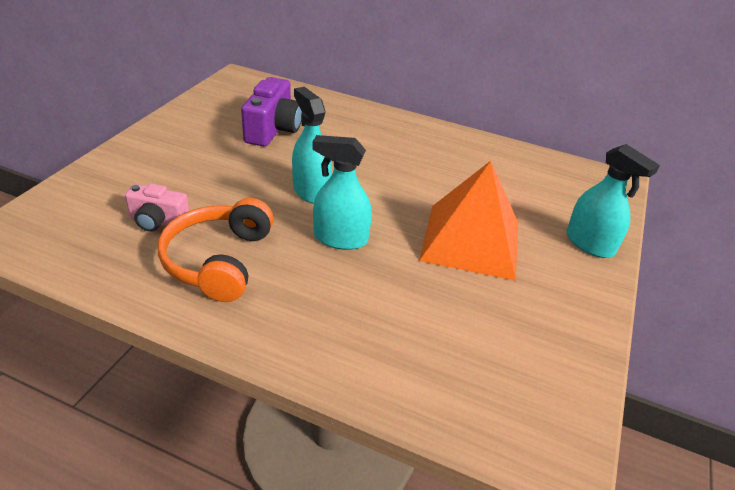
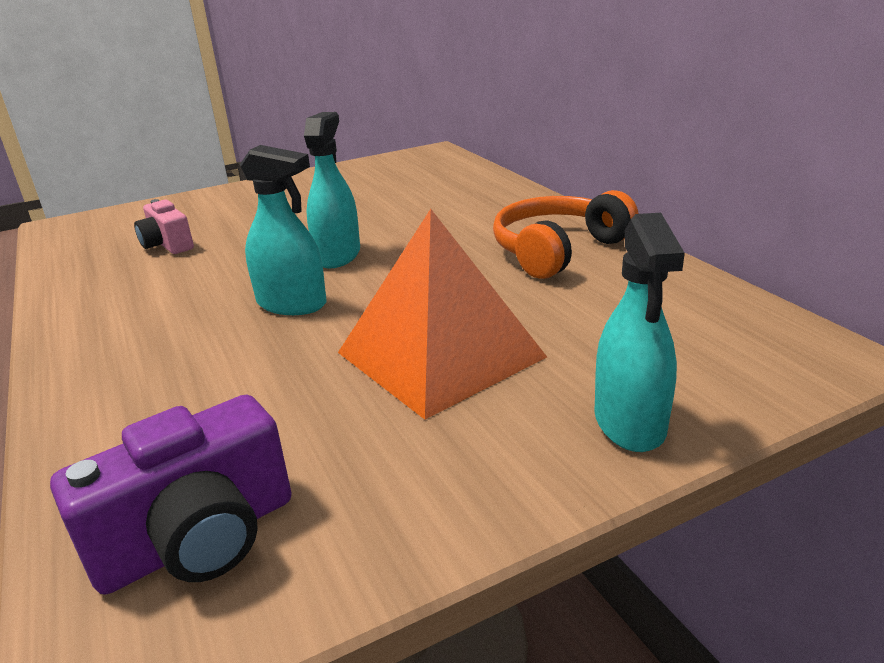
camera: 45 degrees right, 10 degrees down
orange headphones [158,198,274,302] -> orange headphones moved to [493,190,639,279]
purple camera [241,77,302,146] -> purple camera moved to [50,395,292,594]
turquoise spray bottle [312,135,372,250] -> turquoise spray bottle turned 150 degrees clockwise [240,145,326,315]

